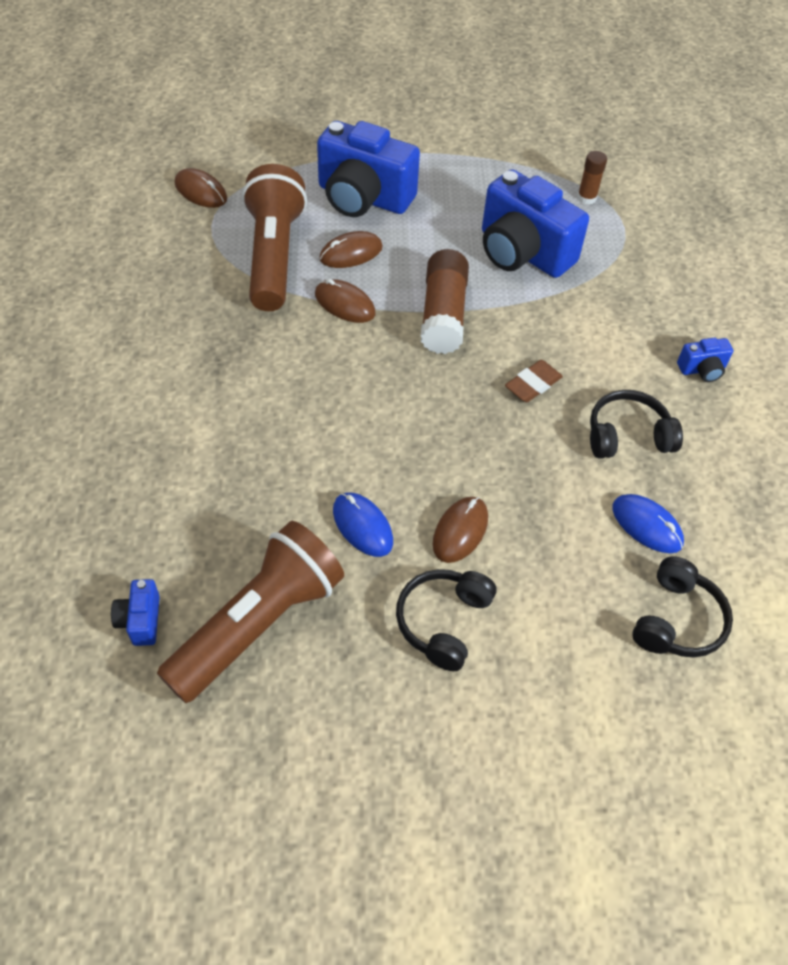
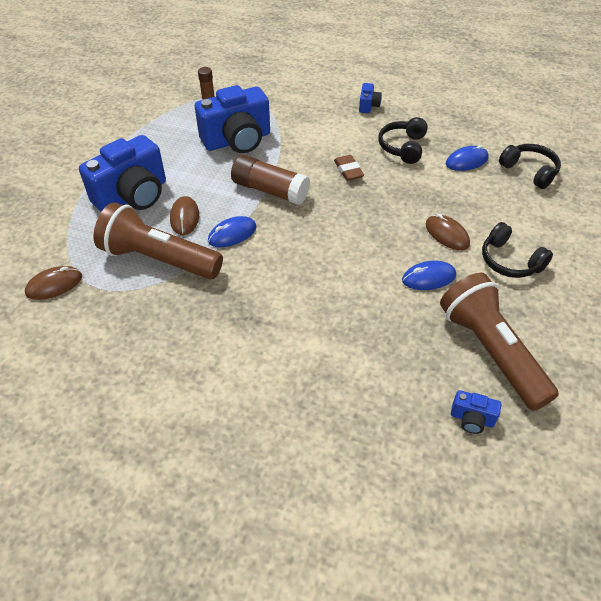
camera: 65 degrees left, 5 degrees down
brown mouse [315,279,376,323] -> blue mouse [208,216,257,247]

